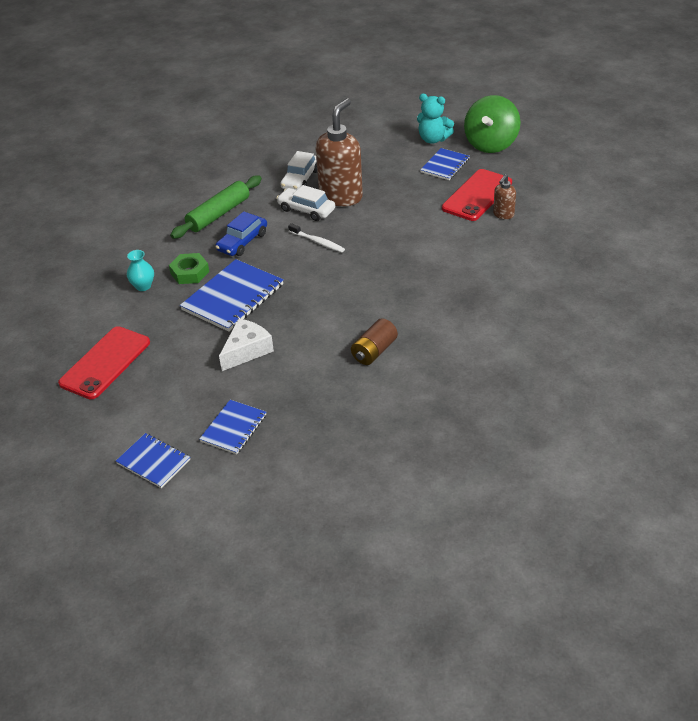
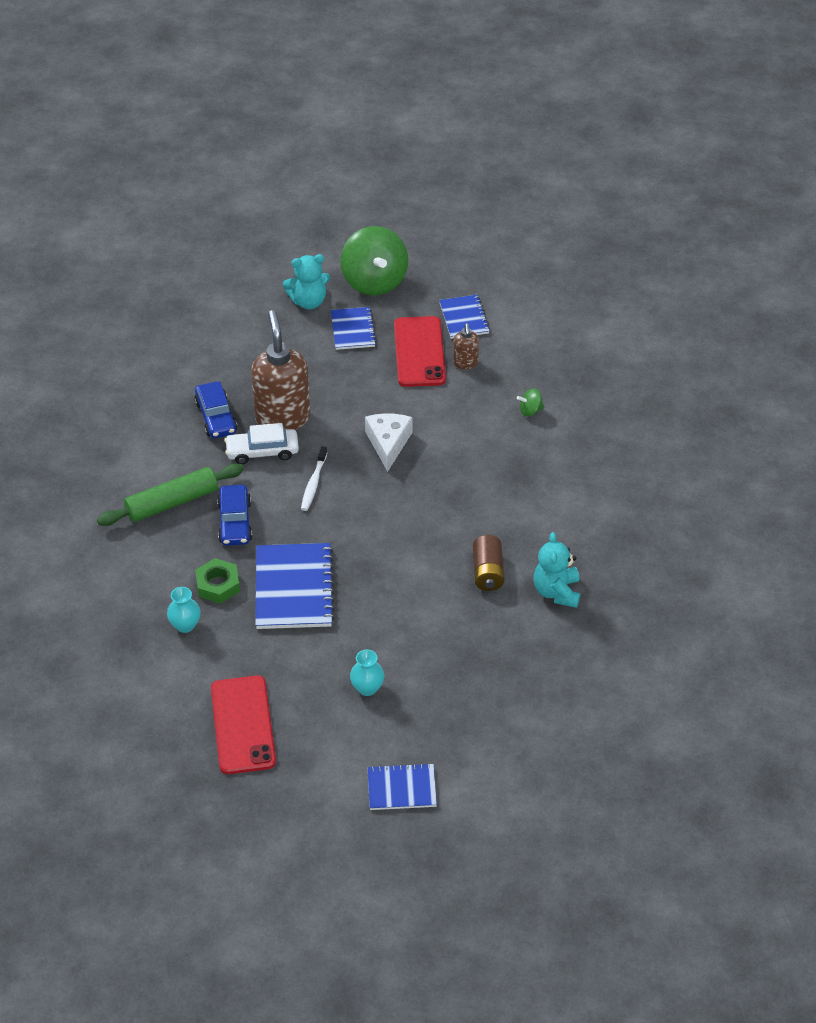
camera: 40 degrees left, 5 degrees up
green rolling pin [170,175,262,239] -> green rolling pin turned 60 degrees clockwise [97,463,244,526]
blue notebook [199,400,266,454] -> blue notebook moved to [439,295,490,339]
white cheese [219,318,274,371] -> white cheese moved to [365,413,412,472]
white car [280,151,317,190] -> blue car [194,382,237,439]
white toothbrush [288,223,345,252] -> white toothbrush turned 105 degrees clockwise [301,446,327,511]
none -> turquoise vase [350,649,385,696]
none -> green spinning top [517,388,544,417]
none -> turquoise teddy bear [533,532,580,608]

